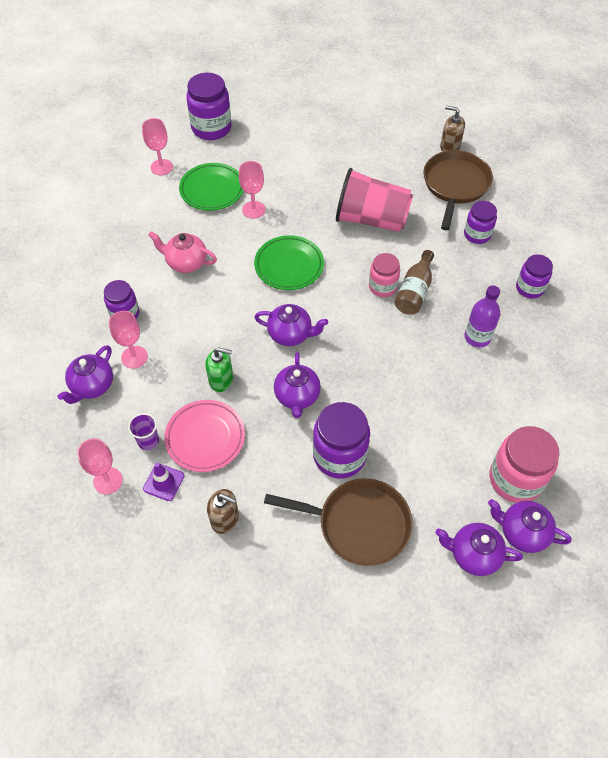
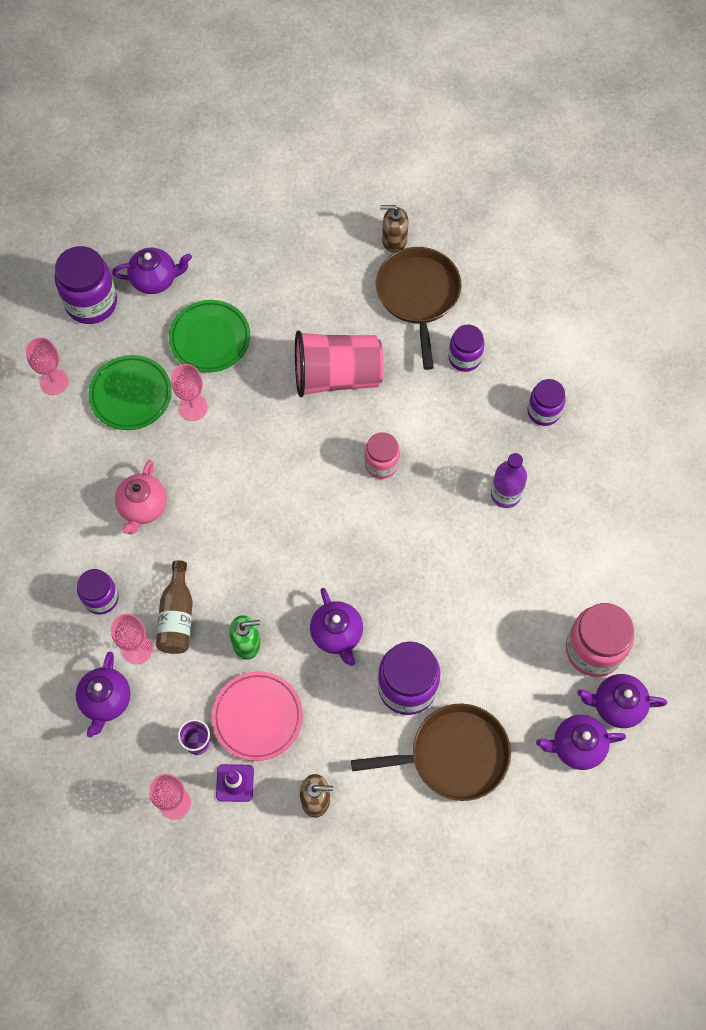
camera: 20 degrees left, 10 degrees up
pink teapot [148,231,217,273] -> pink teapot turned 75 degrees counterclockwise [115,460,167,534]
green plate [254,235,324,290] -> green plate moved to [169,300,250,373]
purple teapot [254,304,328,346] -> purple teapot moved to [112,248,192,294]
brown bottle [394,250,434,315] -> brown bottle moved to [156,560,193,654]

